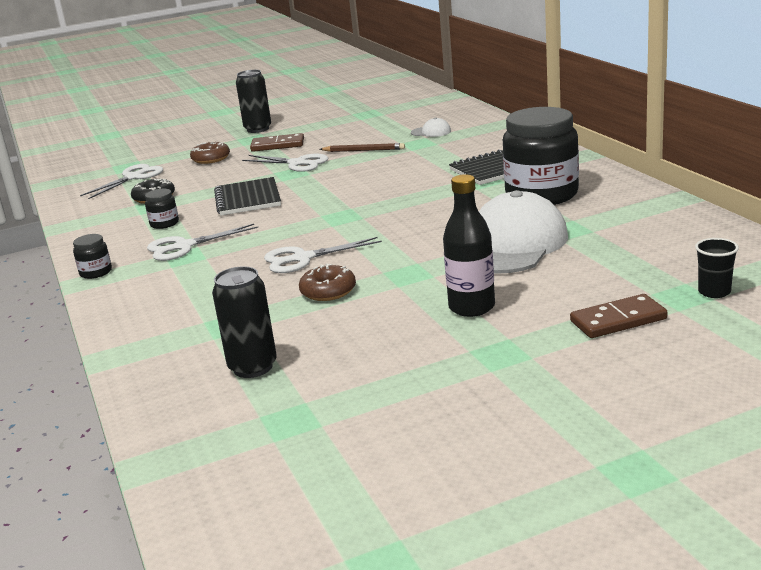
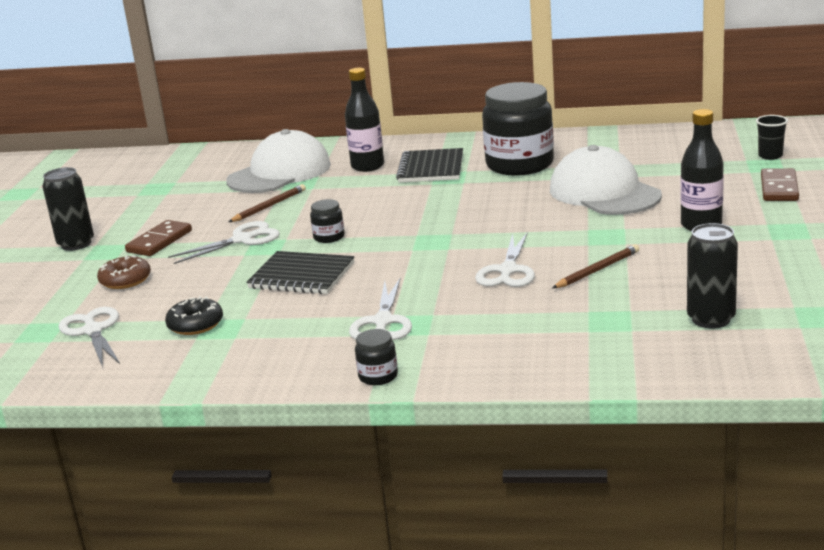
camera: 60 degrees left, 0 degrees up
black jar [145,189,179,229] -> black jar moved to [310,199,345,243]
brown donut [299,264,356,301] -> brown pencil [552,244,639,288]
white cap [411,117,451,137] -> white cap [226,129,331,193], size x2.46
none -> black bottle [345,68,384,172]

